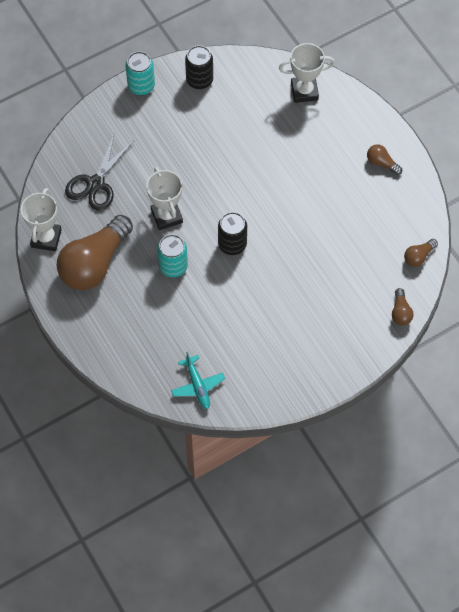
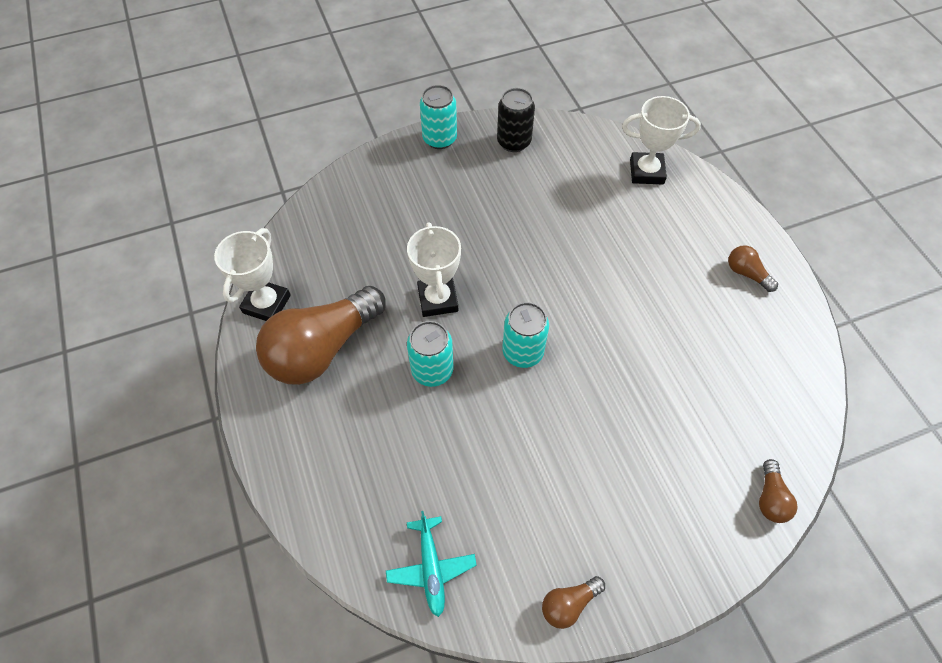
camera: 10 degrees right, 5 degrees down
black scissors [65,135,134,211] -> none
black can [218,212,247,255] -> turquoise can [502,302,549,368]
brown light bulb [404,239,438,267] -> brown light bulb moved to [542,576,605,629]

